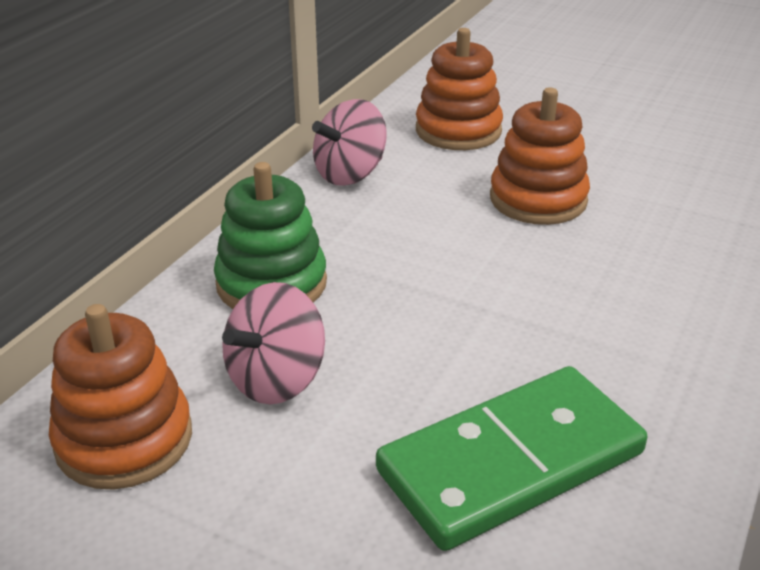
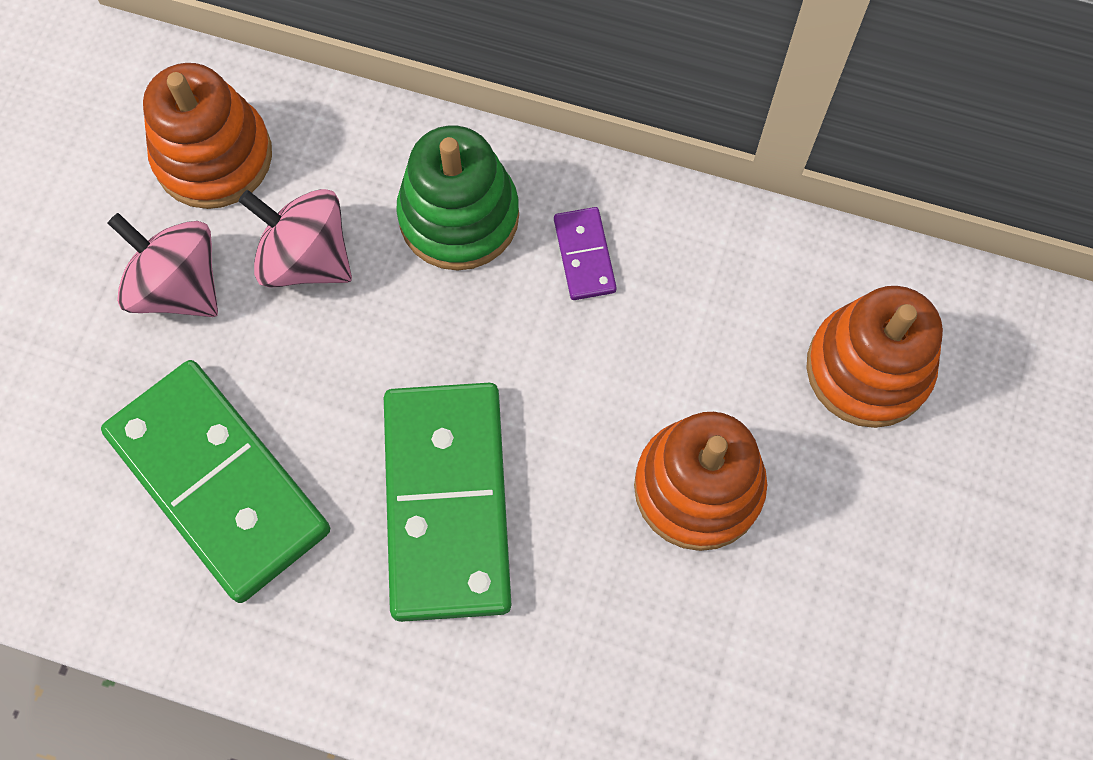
camera: 80 degrees right, 35 degrees up
pink spinning top [312,99,387,186] -> pink spinning top moved to [108,213,218,317]
none -> green domino [384,383,511,622]
none -> purple domino [554,207,617,300]

